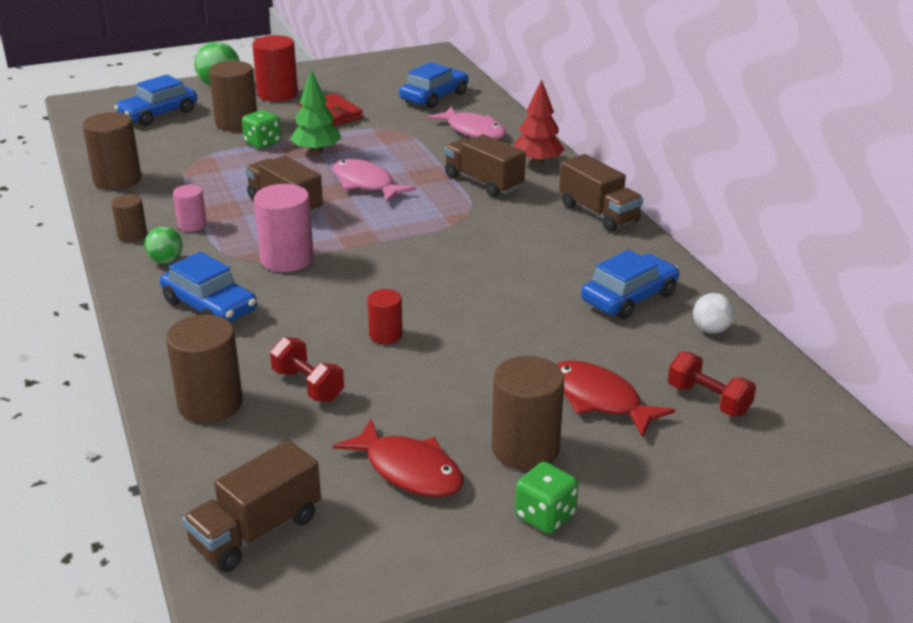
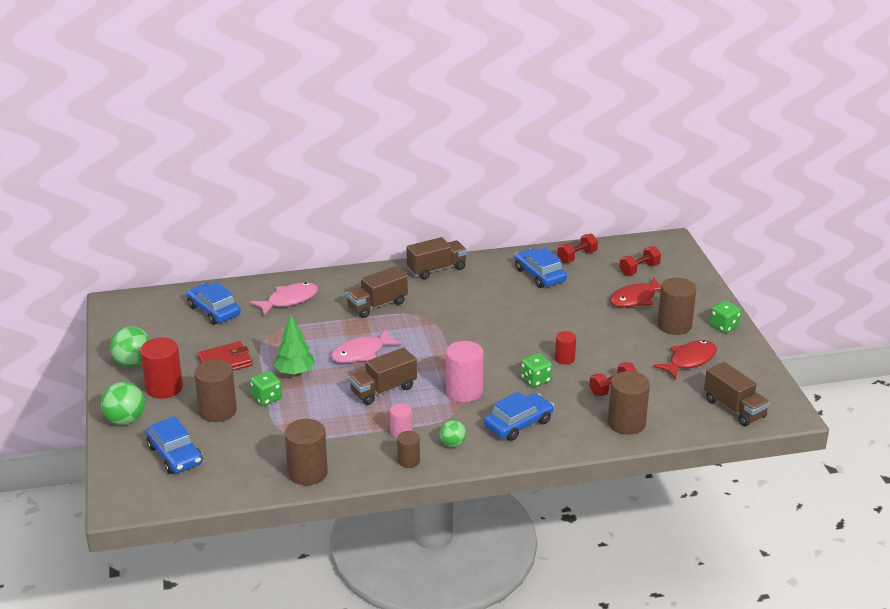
camera: 80 degrees left, 0 degrees up
red tree [514,79,565,165] -> none
white ball [693,293,735,333] -> red dumbbell [557,234,598,263]
none -> green ball [110,326,150,367]
none -> green dice [521,353,552,387]

